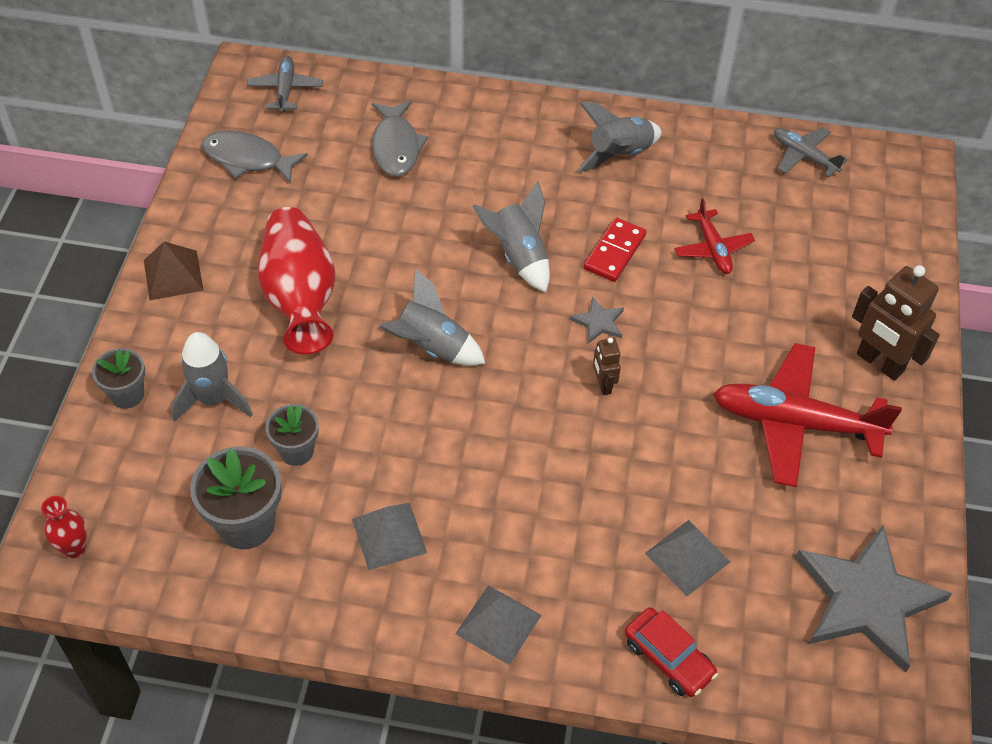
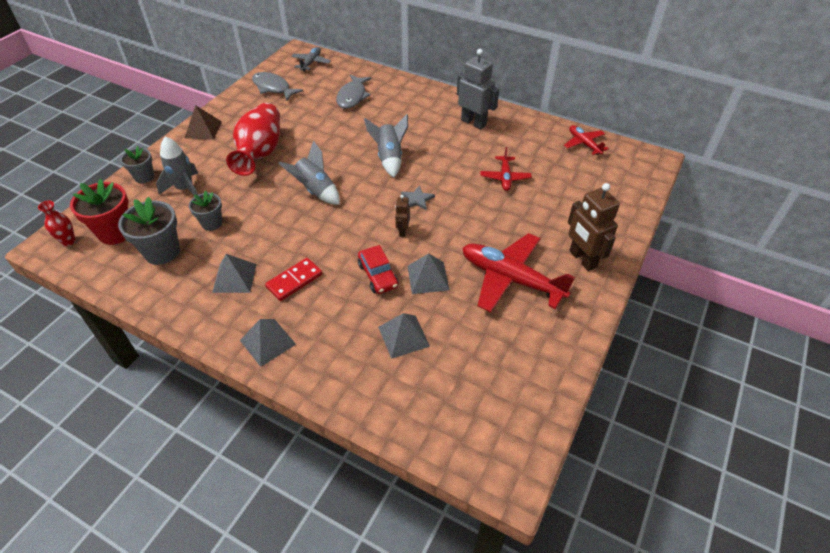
camera: 20 degrees right, 5 degrees down
grey rocket [577,102,662,172] -> grey robot [457,49,499,129]
red domino [584,218,646,282] -> red domino moved to [265,258,322,301]
red car [625,607,718,697] -> red car moved to [358,245,399,294]
grey plane [774,127,847,177] -> red plane [564,125,609,155]
grey star [796,525,952,673] -> none
none -> red flower pot [70,179,128,245]
none -> grey pyramid [407,254,450,294]

